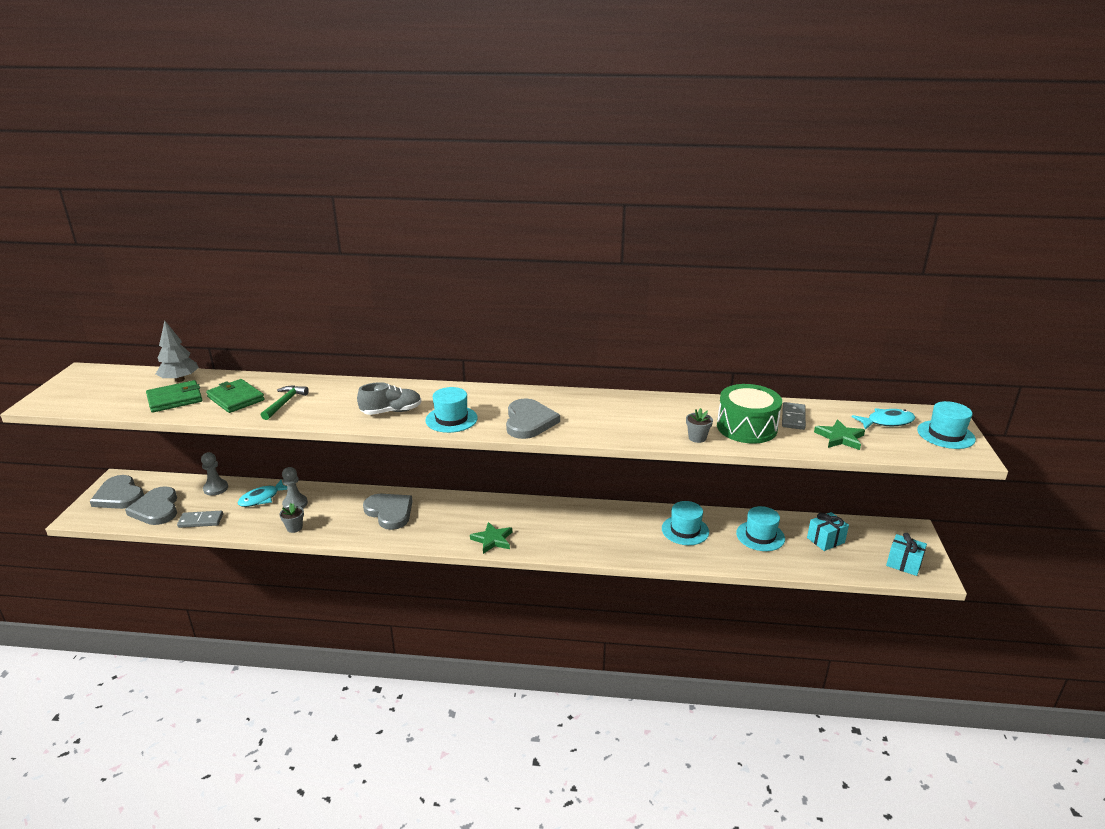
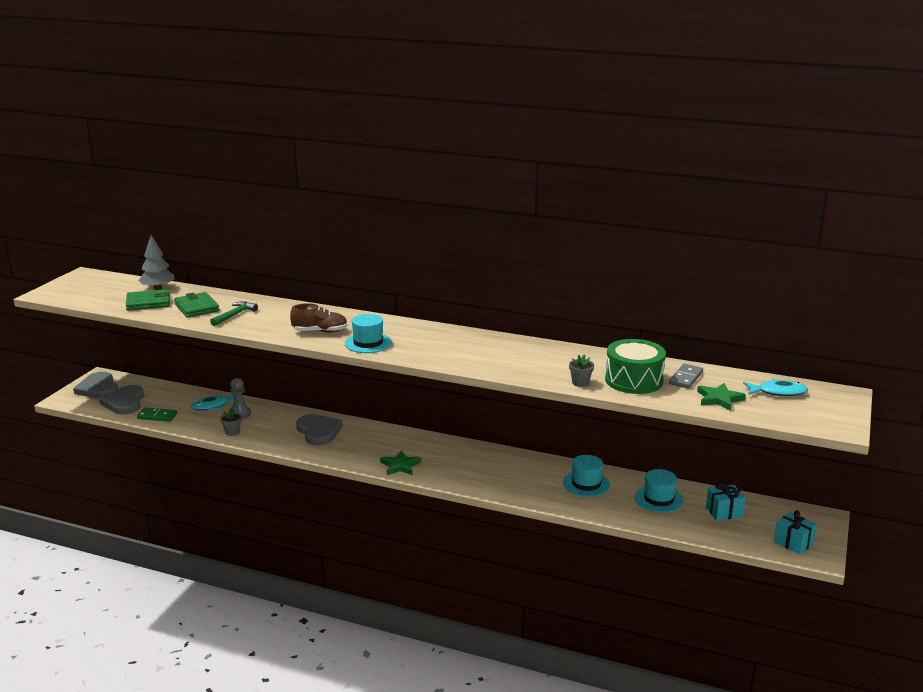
camera: 15 degrees right, 5 degrees down
grey domino [177,511,223,528] -> green domino [137,407,177,422]
grey pawn [201,452,228,496] -> none
grey shoe [357,382,422,415] -> brown shoe [290,303,348,333]
grey heart [506,398,560,439] -> none
turquoise hat [917,401,976,449] -> none

